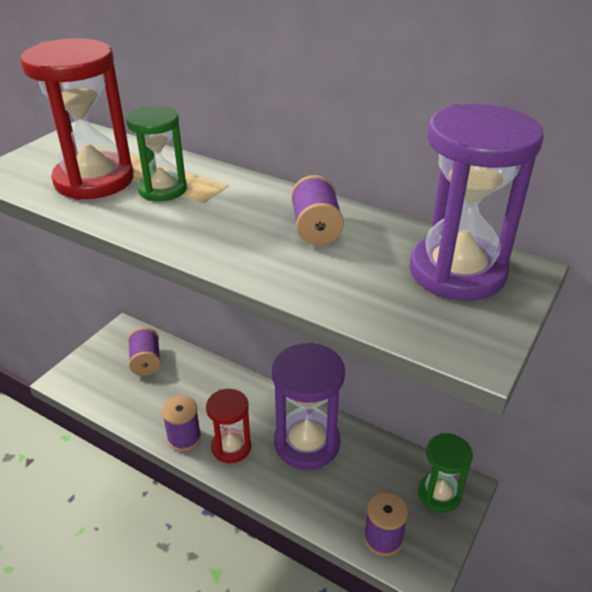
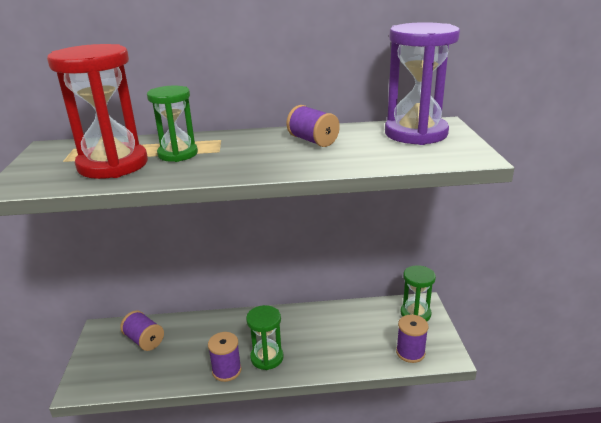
camera: 35 degrees left, 10 degrees down
red hourglass [206,389,251,463] -> green hourglass [246,305,284,370]
purple hourglass [272,343,345,470] -> none

